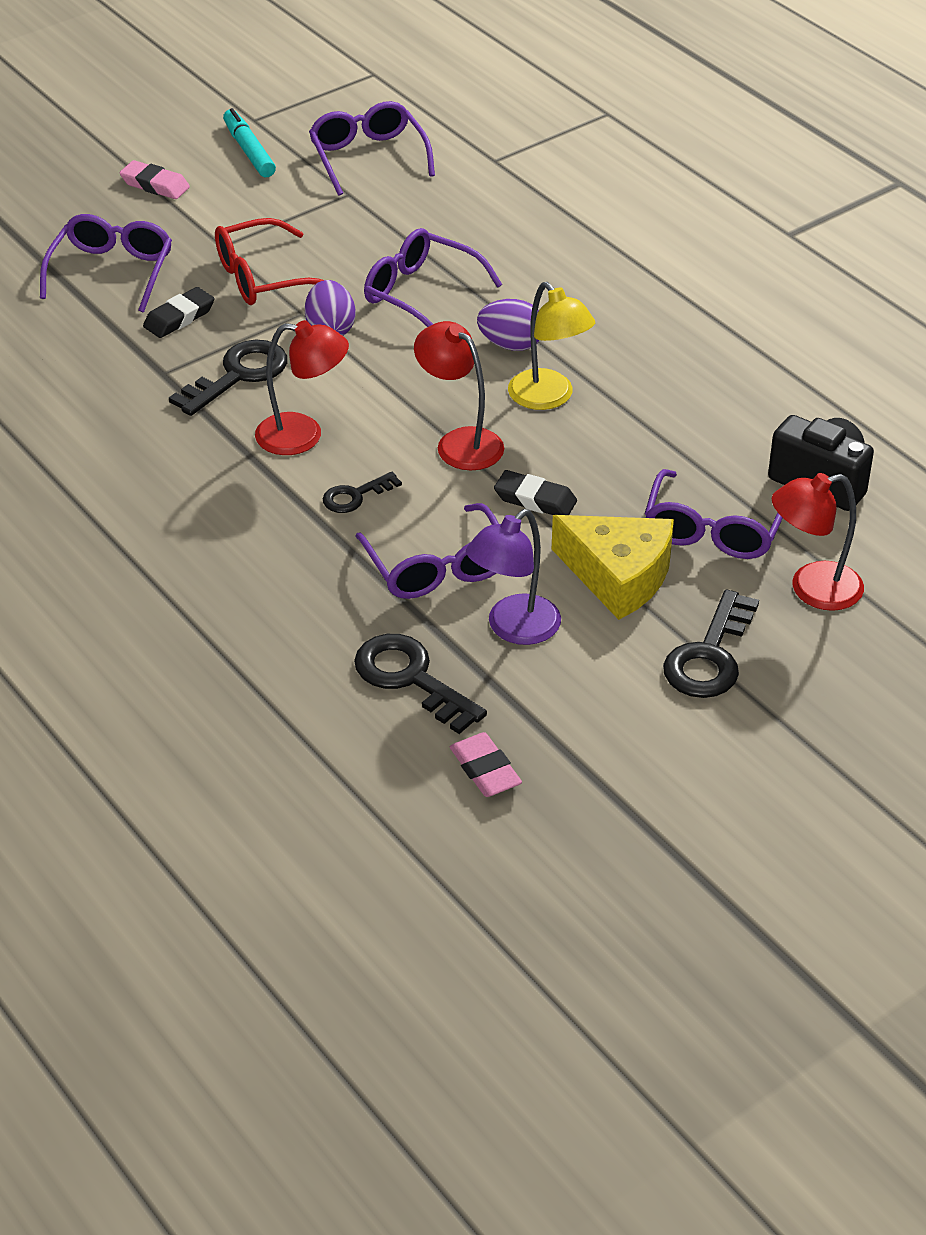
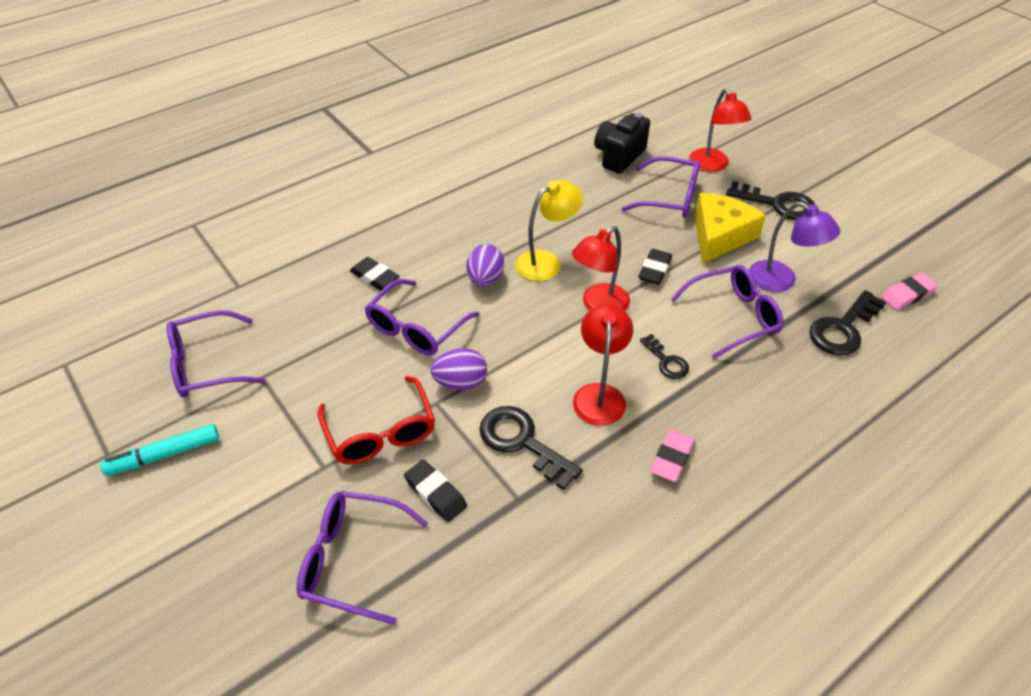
camera: 90 degrees left, 5 degrees up
pink eraser [119,160,190,199] -> pink eraser moved to [650,430,695,482]
none -> black eraser [350,257,400,291]

